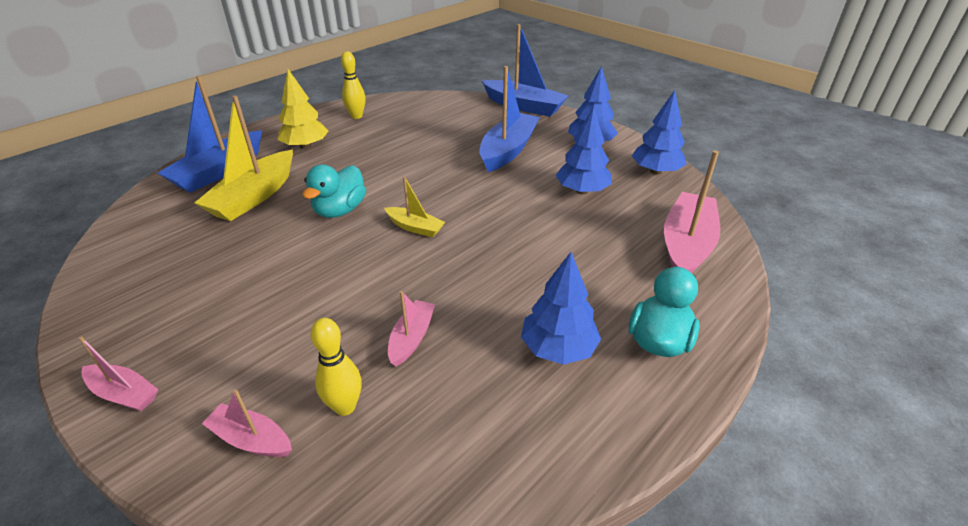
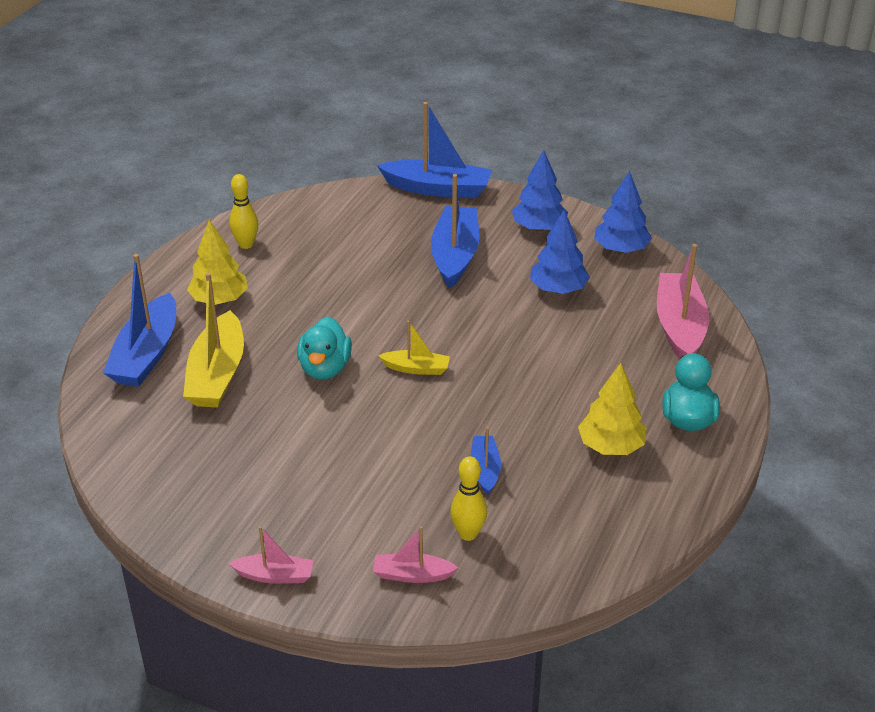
camera: 20 degrees left, 0 degrees up
pink boat [388,291,435,367] -> blue boat [471,427,501,495]
blue tree [521,252,601,365] -> yellow tree [578,363,647,455]

